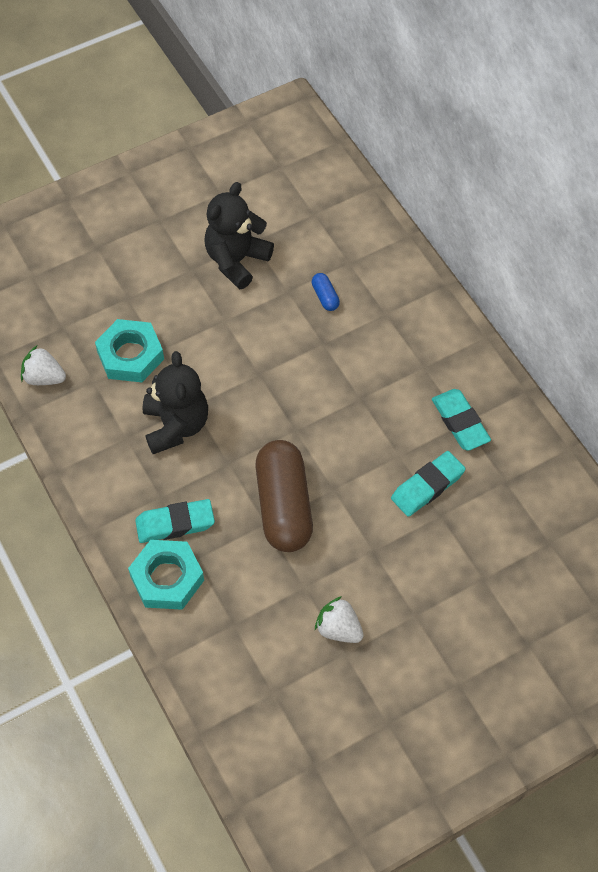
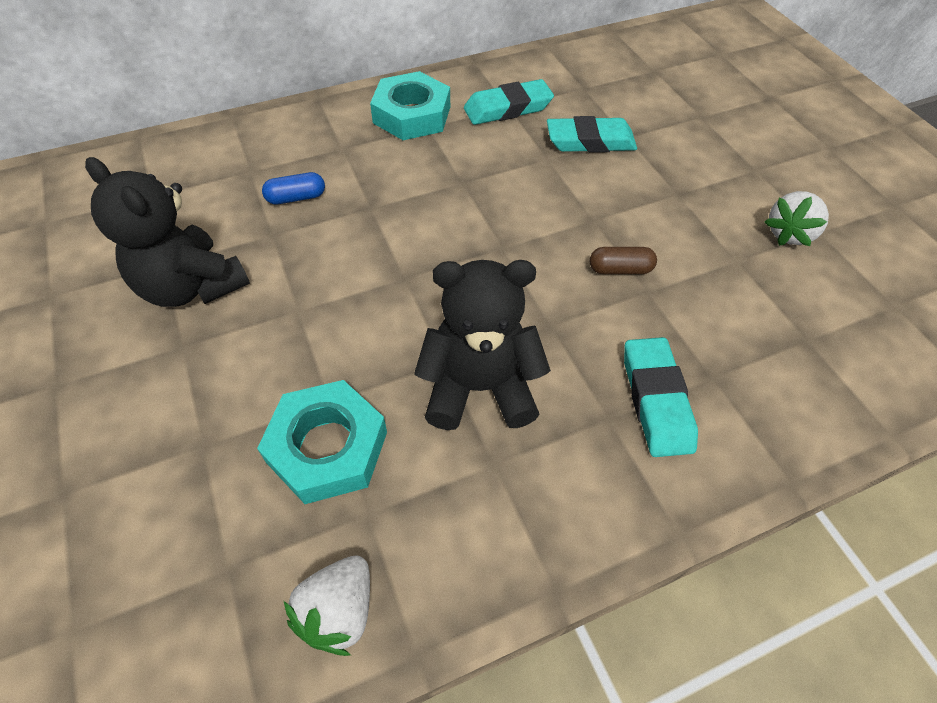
camera: 85 degrees left, 5 degrees down
turquoise nut [128,540,204,610] -> turquoise nut moved to [370,71,450,140]
brown capsule [255,440,313,552] -> brown capsule [590,247,657,274], size x0.41
turquoise eraser [391,451,466,517] -> turquoise eraser turned 60 degrees counterclockwise [547,116,637,153]

